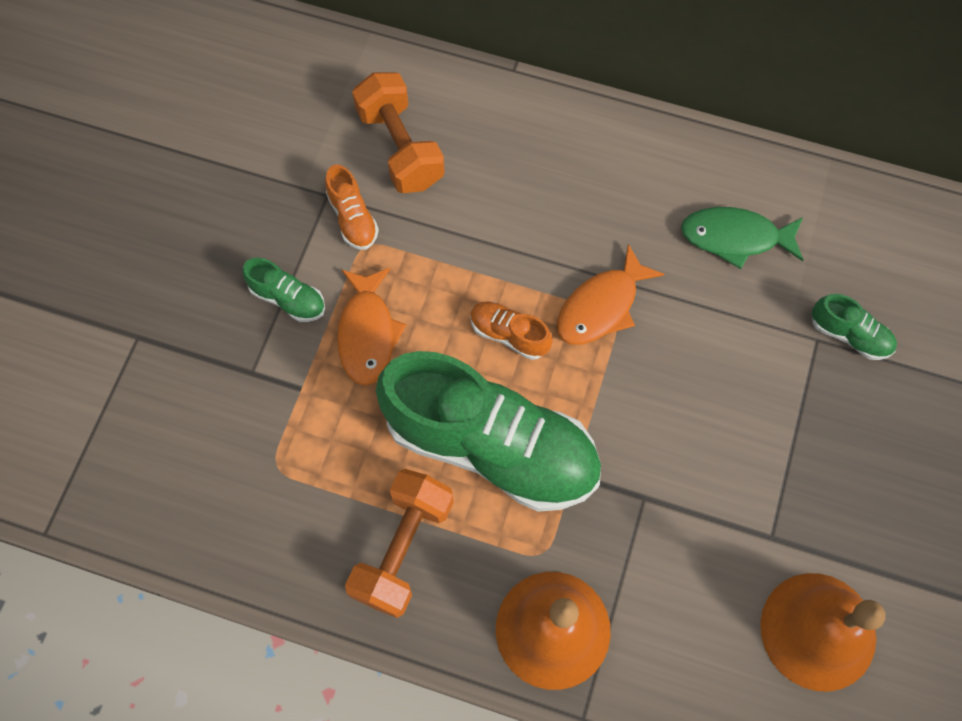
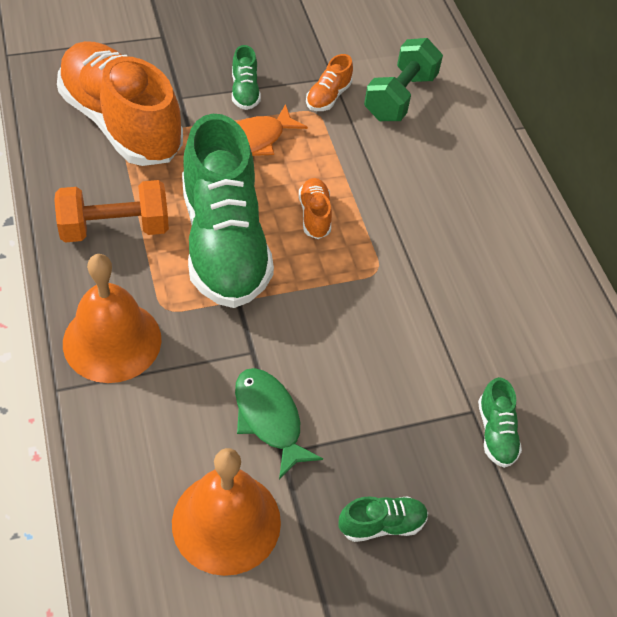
camera: 50 degrees right, 15 degrees down
orange dumbbell [352,72,445,193] -> green dumbbell [364,38,443,121]
orange fish [557,244,665,345] -> none
green fish [681,207,803,269] -> green fish moved to [235,368,323,479]
none -> orange shoe [57,41,183,166]
none -> green shoe [339,496,428,542]

